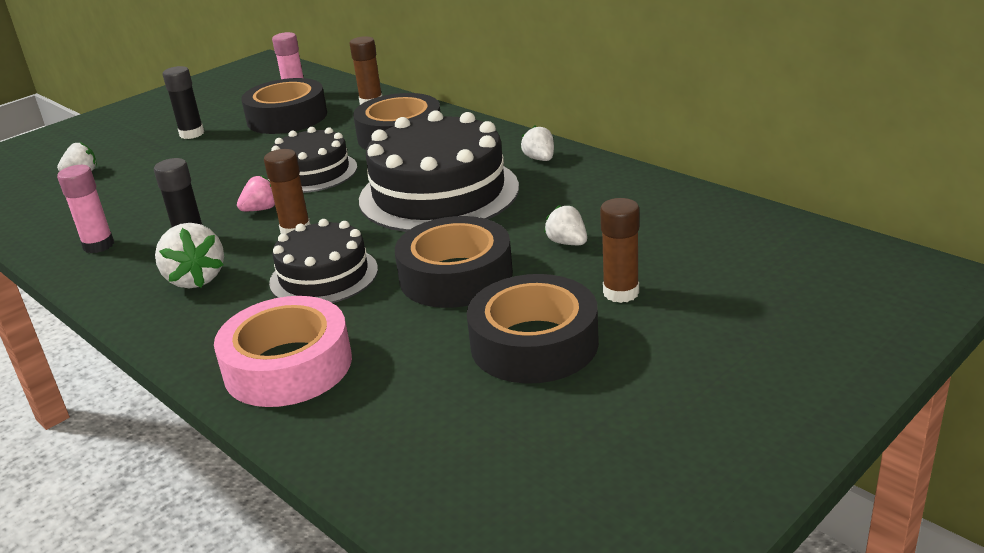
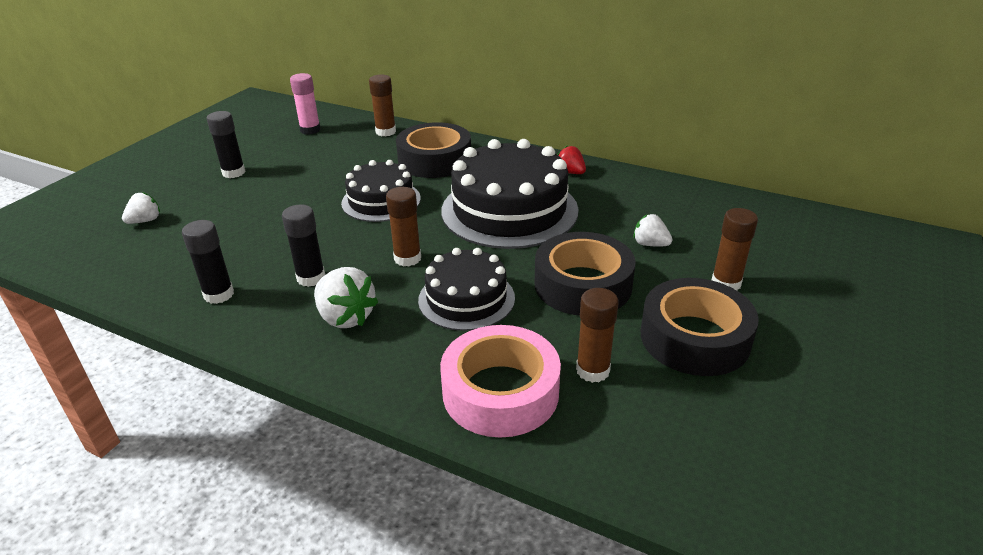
camera: 20 degrees left, 5 degrees up
pink glue stick [57,165,114,253] -> black glue stick [182,220,234,304]
pink strawberry [237,175,275,211] -> none
black tape [241,78,327,134] -> none
white strawberry [521,126,554,161] -> red strawberry [558,145,586,174]
none -> brown glue stick [576,288,619,383]

